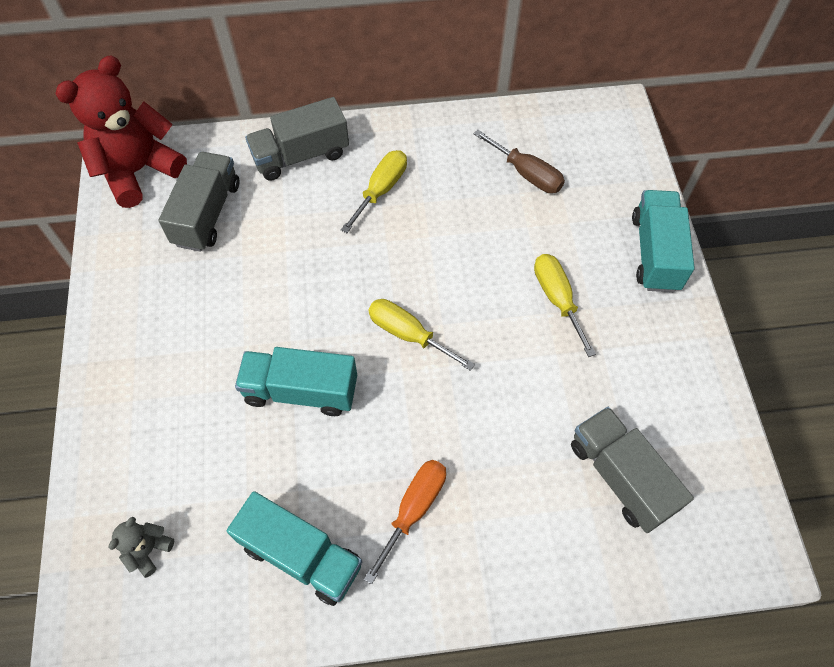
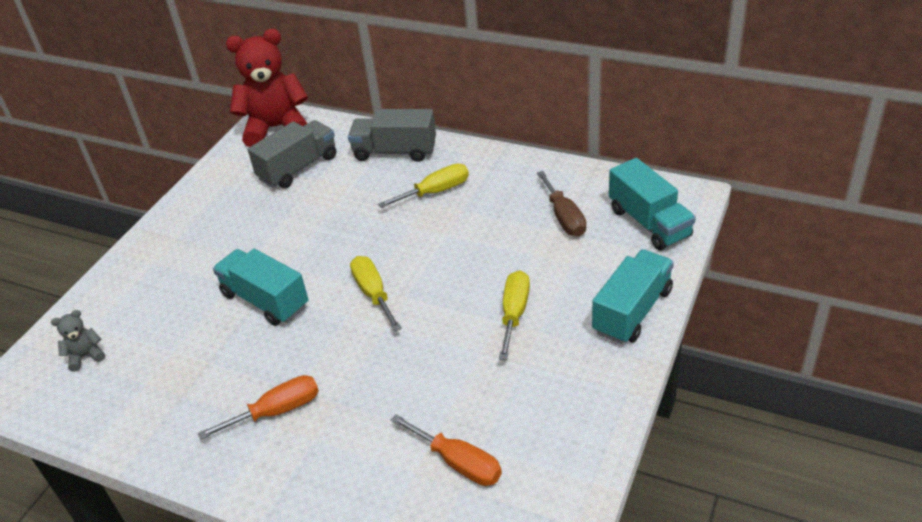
camera: 35 degrees right, 20 degrees down
turquoise truck [227,491,362,606] -> turquoise truck moved to [609,158,696,250]
grey truck [571,407,694,533] -> orange screwdriver [391,414,502,486]

